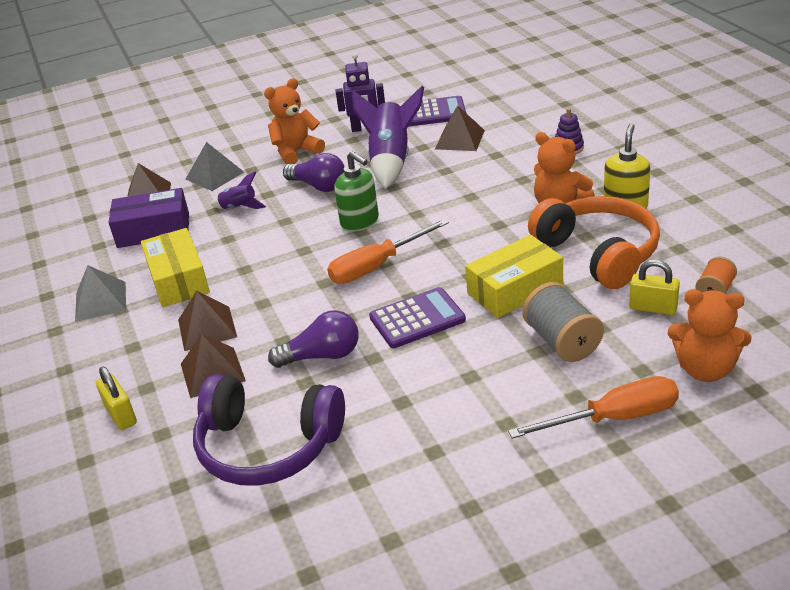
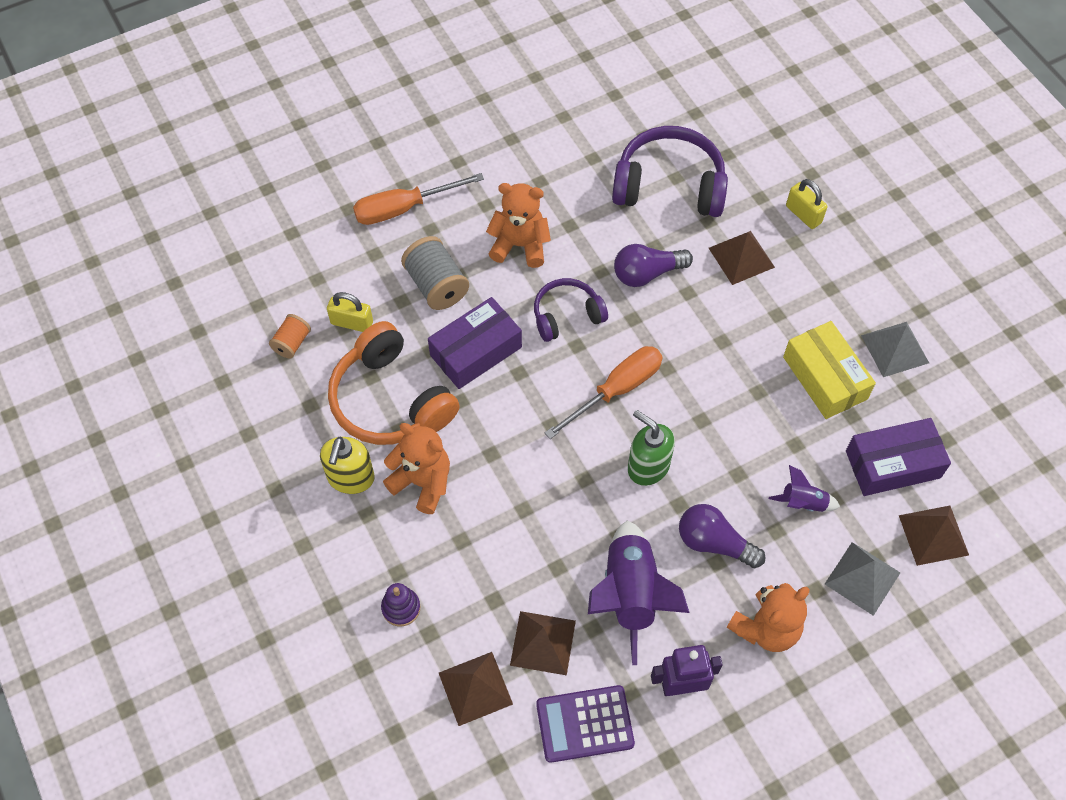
camera: 170 degrees right, 25 degrees up
brown pyramid [178,291,237,351] -> brown pyramid moved to [439,652,513,726]
purple calculator [369,287,466,348] -> purple headphones [534,278,608,342]
yellow box [465,235,563,318] -> purple box [428,297,522,389]
orange teddy bear [668,289,752,382] -> orange teddy bear moved to [486,183,551,268]

